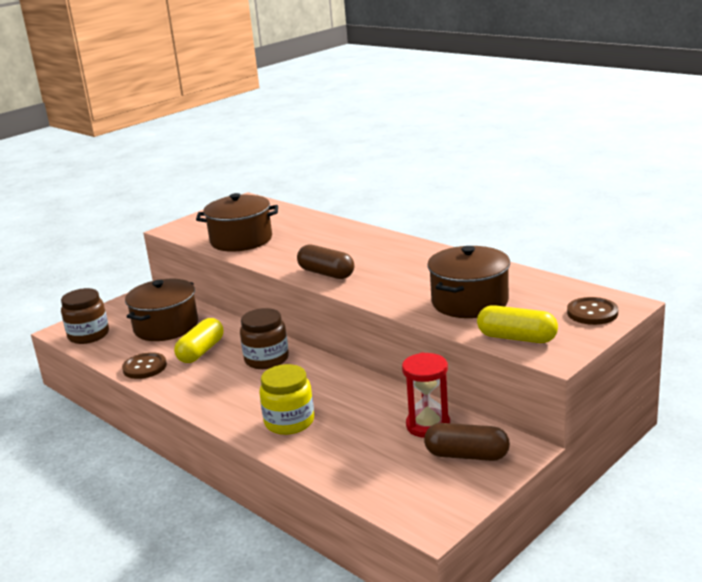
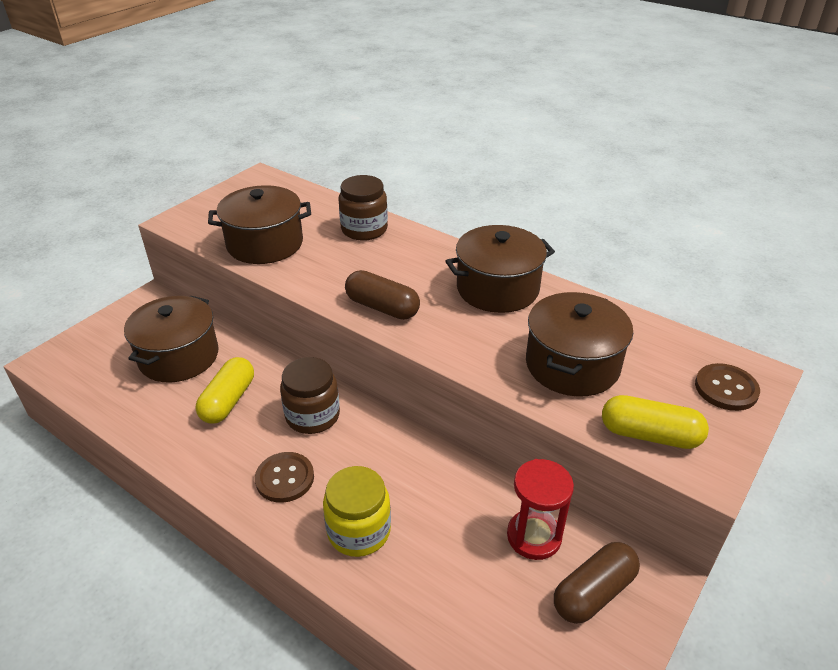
camera: 10 degrees left, 15 degrees up
brown jar [61,288,109,344] -> brown jar moved to [339,175,388,241]
brown button [122,352,167,379] -> brown button moved to [255,452,314,503]
brown capsule [424,423,510,461] -> brown capsule turned 45 degrees counterclockwise [554,542,640,624]
none -> brown pot [445,225,555,313]

